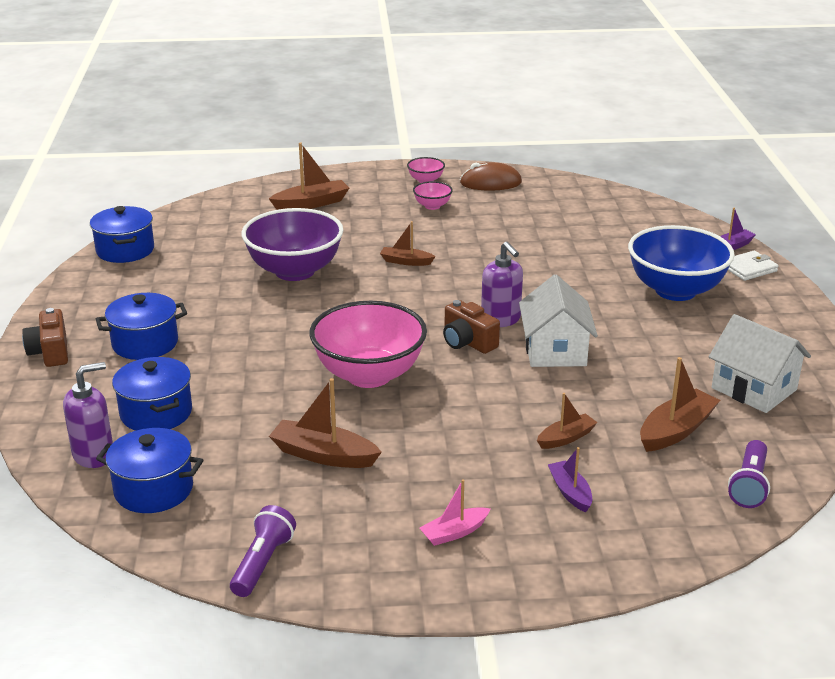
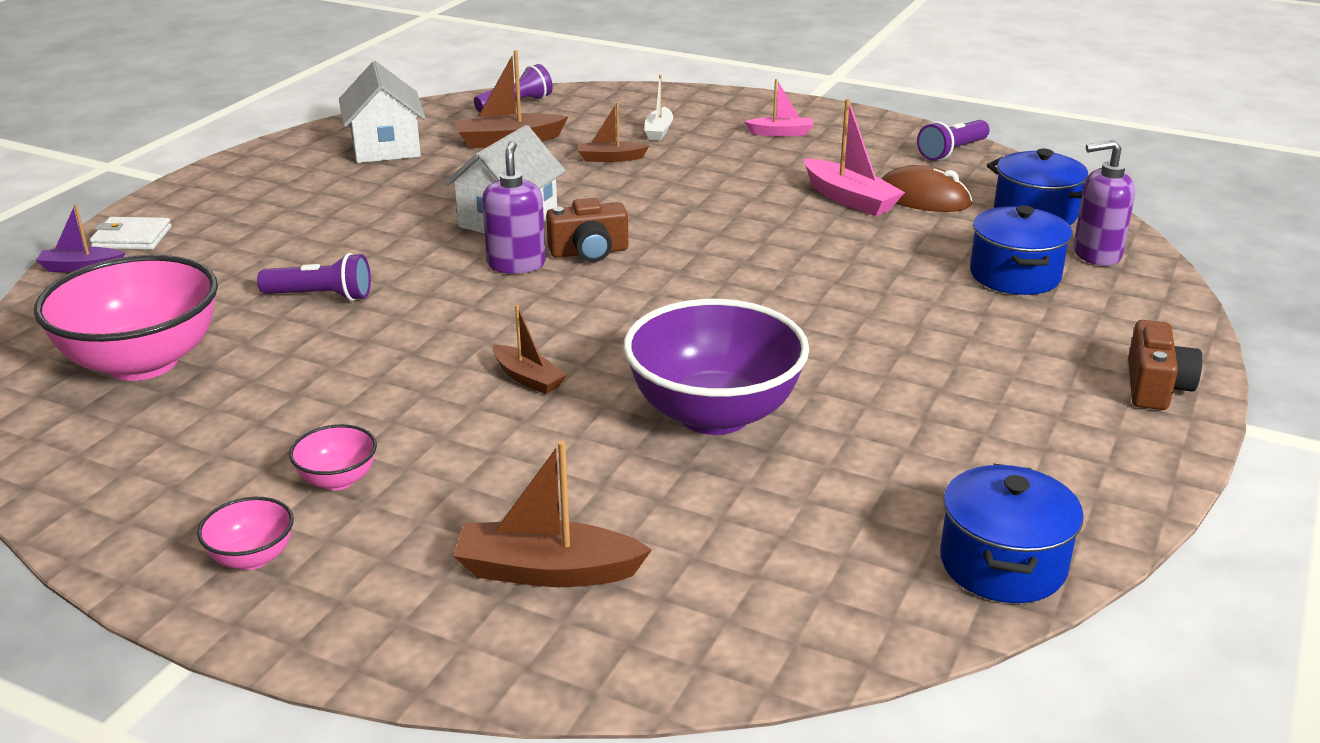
camera: 150 degrees left, 0 degrees up
blue pot [96,293,187,360] -> none
brown boat [269,378,382,468] -> pink boat [804,99,905,216]
pink bowl [310,301,427,388] -> pink bowl moved to [34,255,218,381]
brown camera [443,300,500,354] -> brown camera turned 90 degrees clockwise [546,198,628,262]
brown mouse [460,162,522,191] -> brown mouse moved to [881,165,973,212]
purple boat [548,447,592,512] -> white boat [645,75,673,141]
blue bowl [628,225,735,301] -> none
none -> purple flashlight [257,253,371,301]

